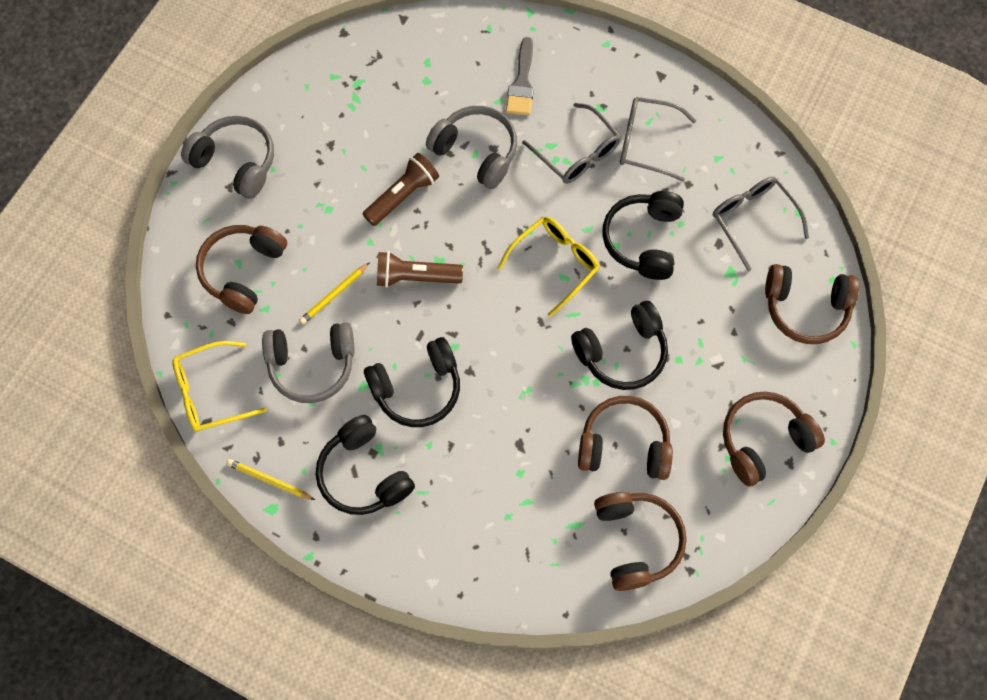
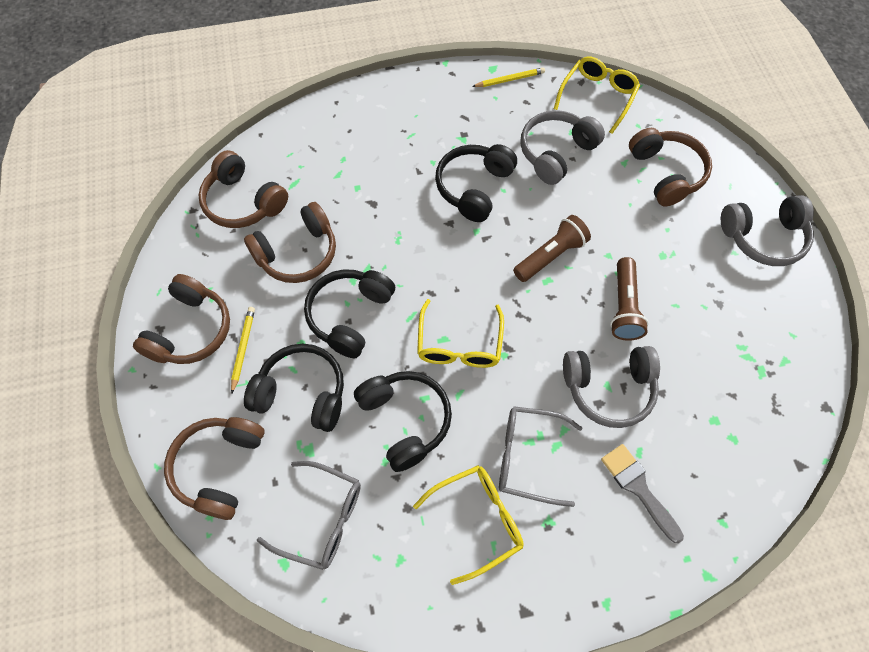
camera: 140 degrees right, 5 degrees down
yellow pencil [299,262,370,324] -> yellow pencil moved to [231,307,255,394]
black headphones [316,415,415,515] -> black headphones moved to [244,344,344,432]
grey glasses [620,97,696,181] -> yellow glasses [413,465,524,585]
brown headphones [765,264,859,344] -> brown headphones turned 45 degrees counterclockwise [164,417,265,520]

